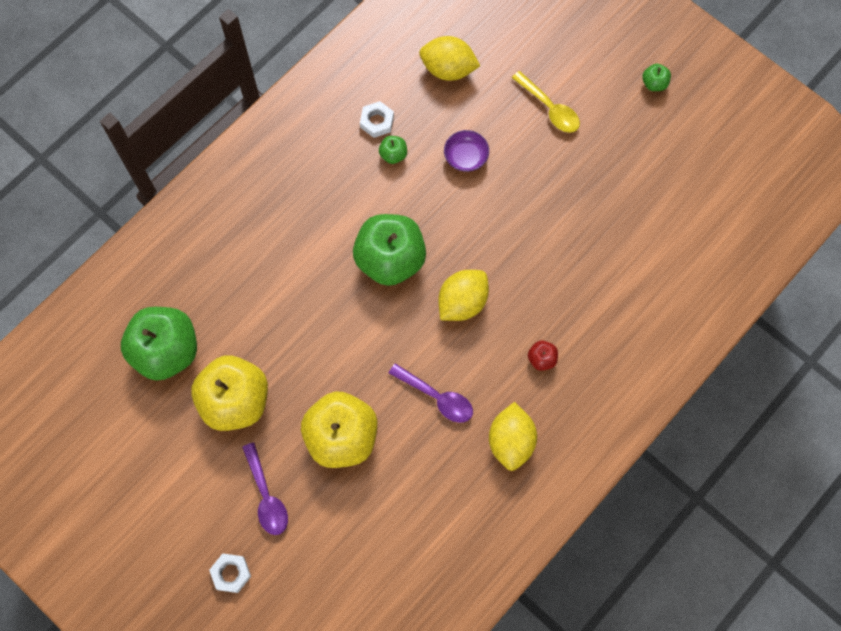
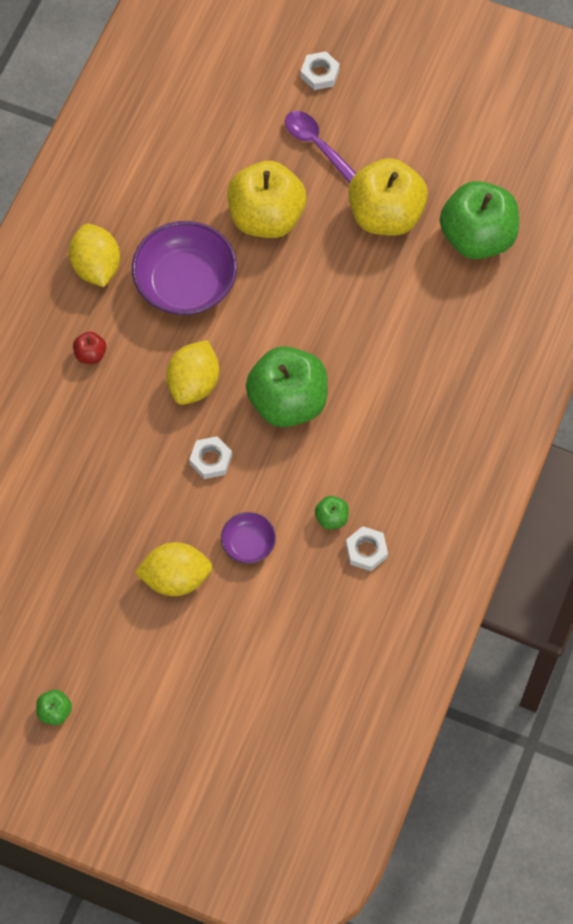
camera: 160 degrees right, 5 degrees down
purple spoon [389,363,473,423] -> purple bowl [132,221,237,315]
yellow lemon [419,36,480,81] -> yellow lemon moved to [134,542,213,596]
yellow spoon [512,71,580,133] -> none
none -> white nut [189,436,232,479]

